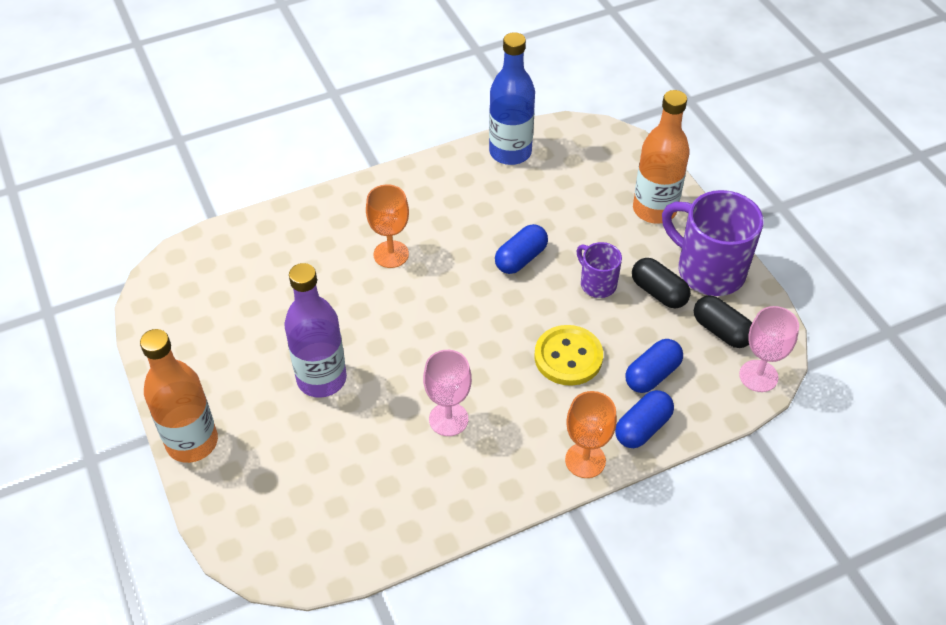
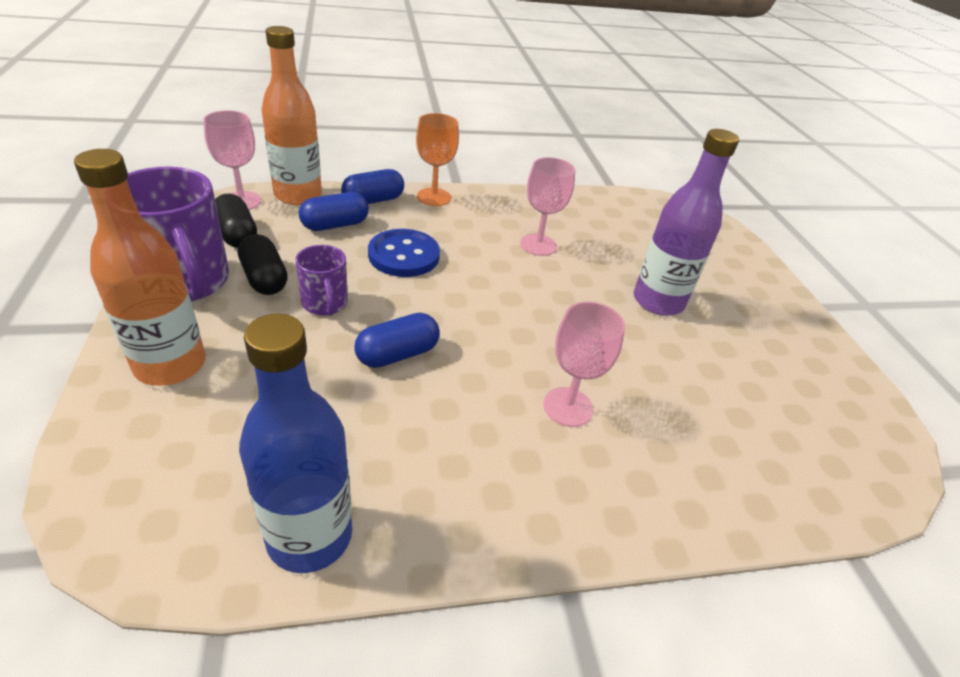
camera: 170 degrees left, 10 degrees down
orange bottle [140,329,218,463] -> orange bottle moved to [261,26,322,205]
orange goblet [366,184,409,268] -> pink goblet [544,302,625,427]
yellow button [534,325,603,386] -> blue button [368,229,440,277]

